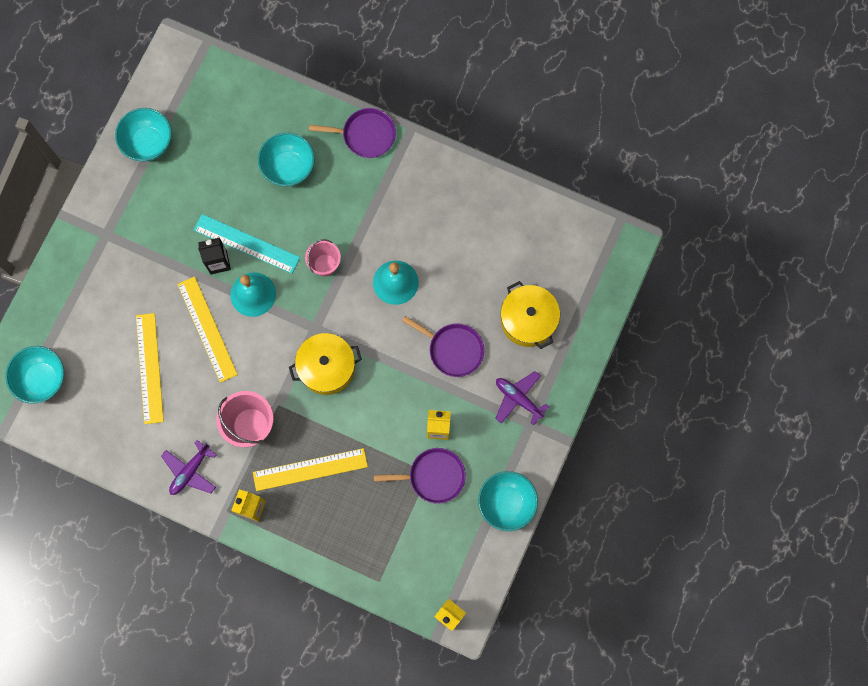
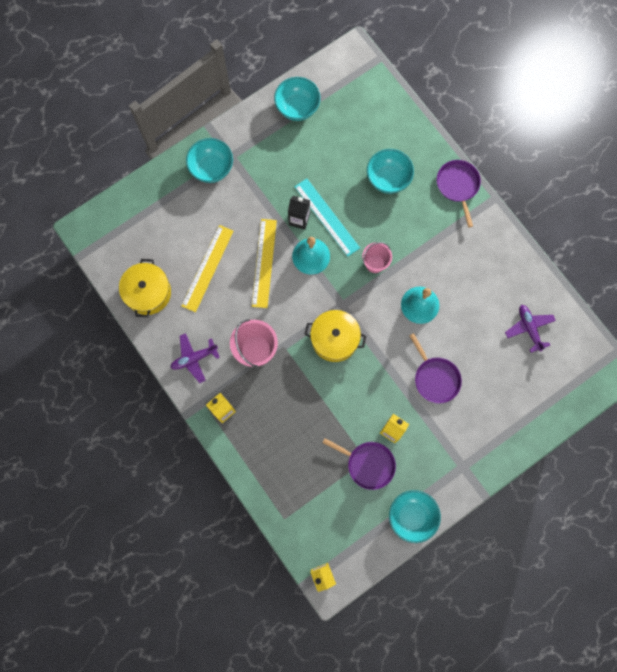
camera: 30 degrees right, 0 degrees up
turquoise bowl [5,346,64,404] -> turquoise bowl moved to [186,138,233,183]
yellow ruler [253,448,368,491] -> none
purple pan [309,108,396,158] -> purple pan turned 135 degrees counterclockwise [437,160,481,227]
purple plane [495,371,549,425] -> purple plane moved to [505,305,556,353]
yellow pot [501,281,560,349] -> yellow pot moved to [119,259,171,317]

